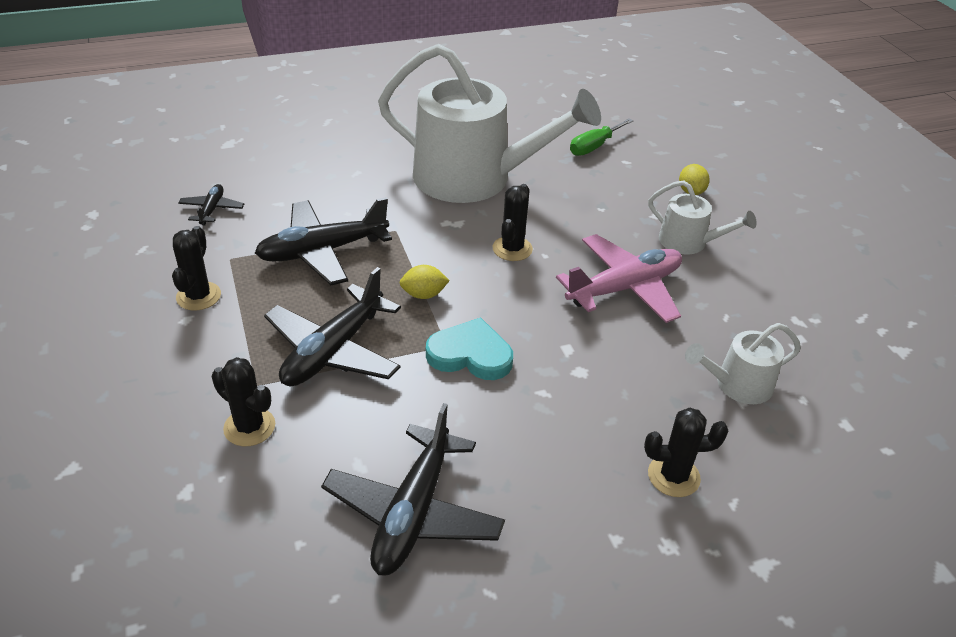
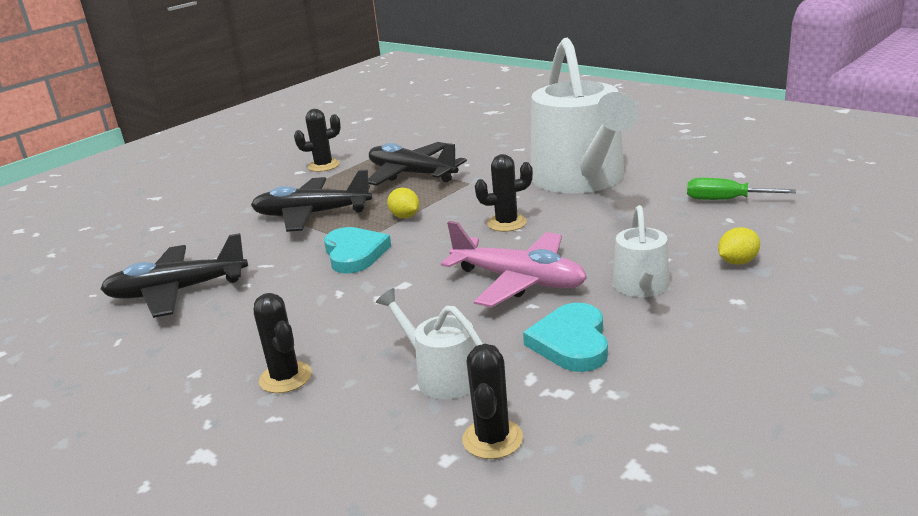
camera: 65 degrees right, 15 degrees down
black plane [178,184,244,225] -> none
black cactus [211,357,275,446] -> black cactus moved to [462,344,523,459]
none -> turquoise heart [523,303,608,372]

